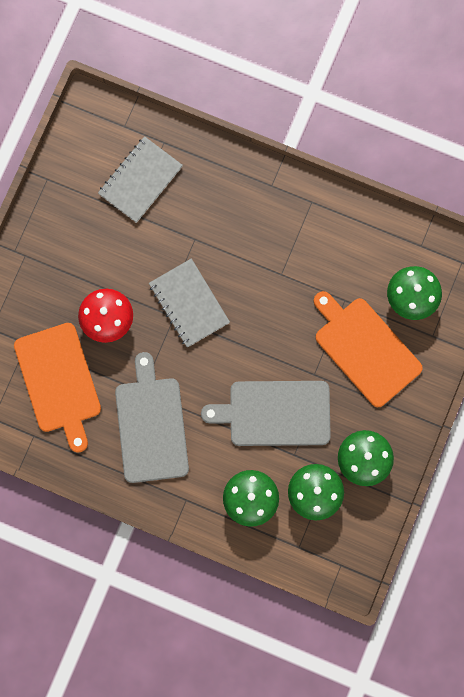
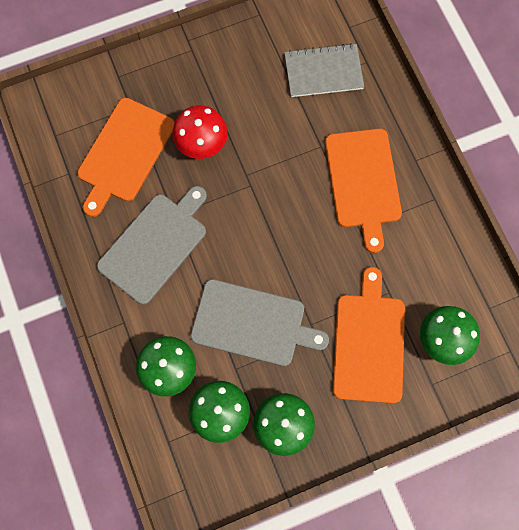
camera: 45 degrees right, 5 degrees down
grey notebook [149,258,230,348] -> none
grey cutting board [201,381,331,446] -> grey cutting board turned 150 degrees clockwise [190,279,329,366]
none -> orange cutting board [325,129,402,253]

